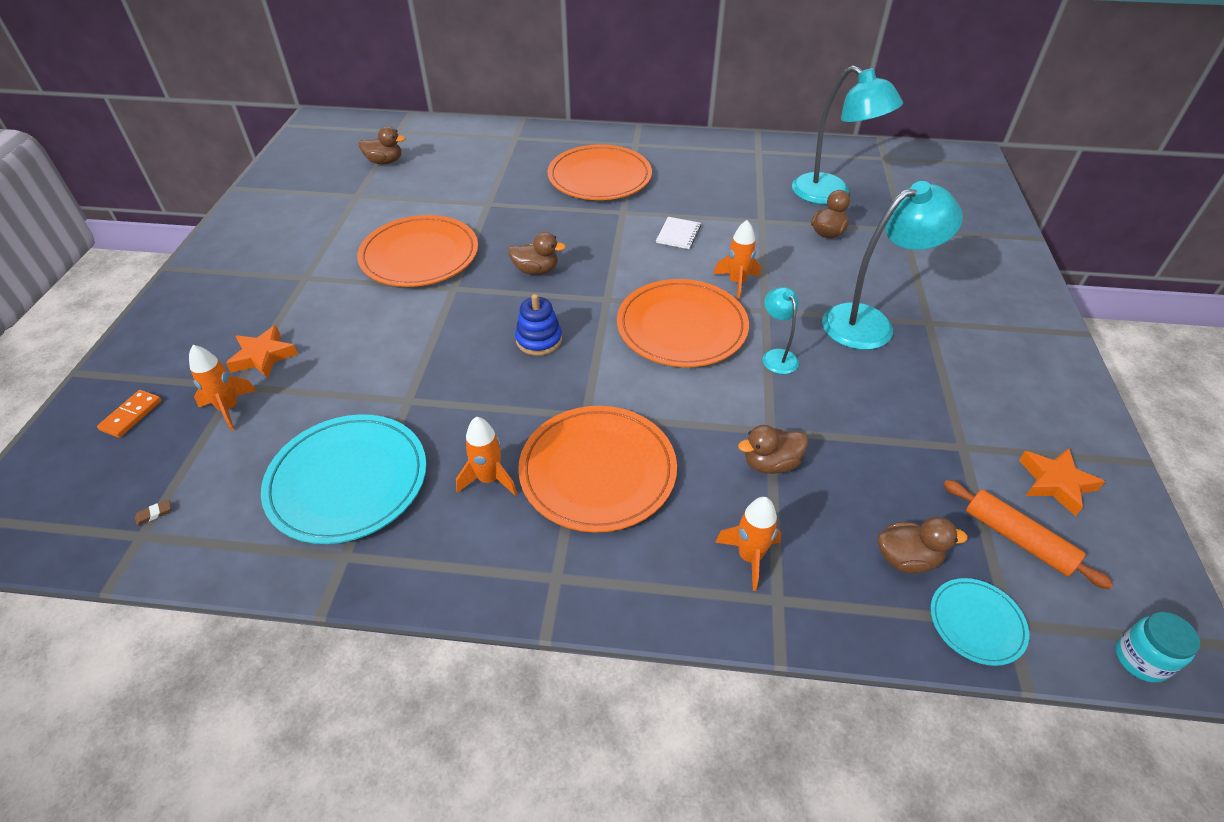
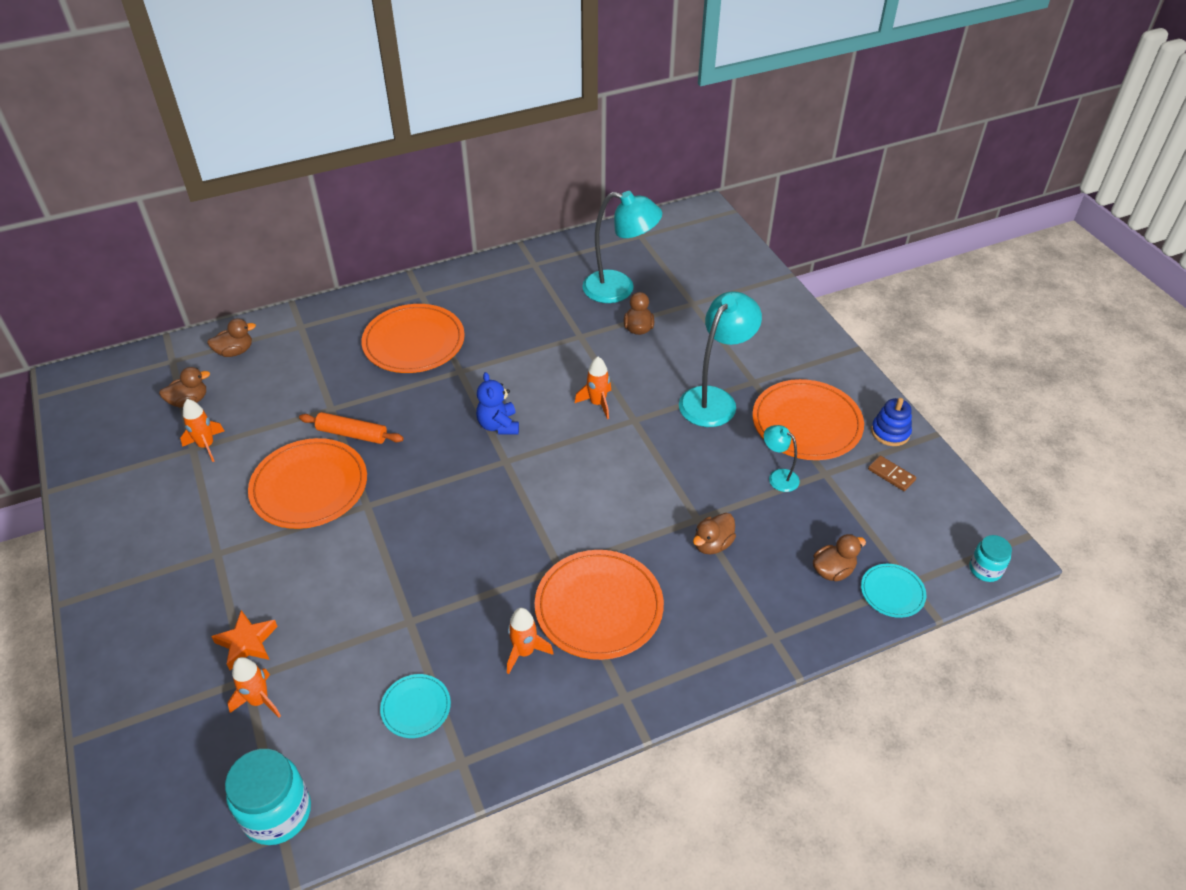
camera: 30 degrees left, 0 degrees up
orange domino [97,390,161,438] -> none
brown eraser [135,500,171,526] -> turquoise jar [225,749,311,845]
turquoise plate [261,414,426,544] -> turquoise plate [380,674,451,738], size x0.50
brown duck [508,232,566,275] -> brown duck moved to [207,318,256,357]
blue stacking toy [515,294,562,356] -> blue stacking toy moved to [871,398,912,446]
orange plate [617,279,749,367] -> orange plate moved to [752,379,864,460]
white notebook [656,217,701,249] -> none
orange rocket [715,497,781,591] -> orange rocket moved to [180,399,224,462]
turquoise lamp [763,287,799,374] -> turquoise lamp moved to [764,425,800,492]
orange rolling pin [943,480,1113,589] -> orange rolling pin moved to [299,412,404,444]
orange star [1019,448,1105,516] -> brown domino [868,455,916,491]
none -> blue teddy bear [476,372,519,434]

